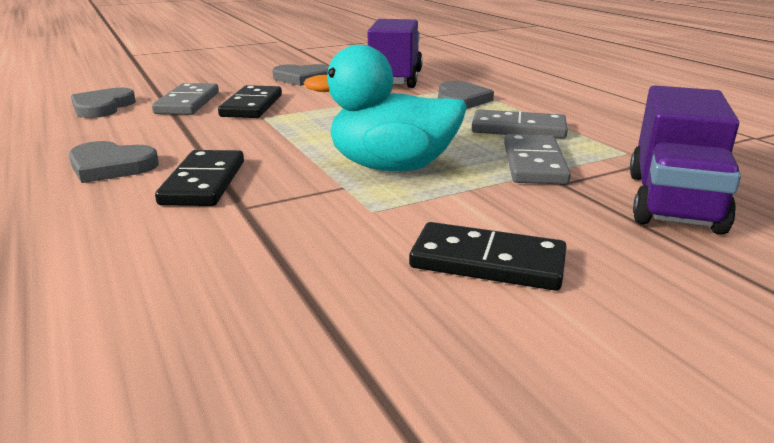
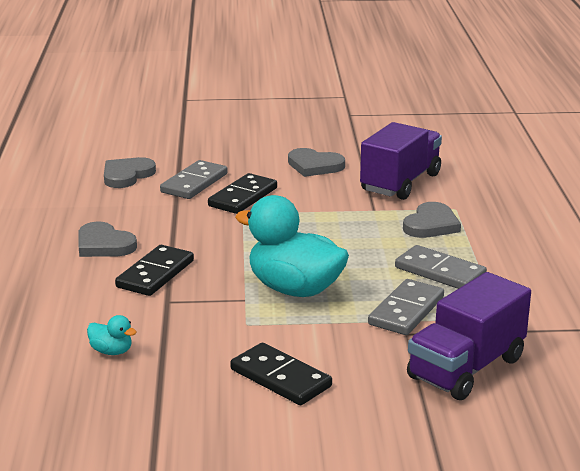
camera: 25 degrees right, 0 degrees up
none -> turquoise duck [87,315,136,355]

